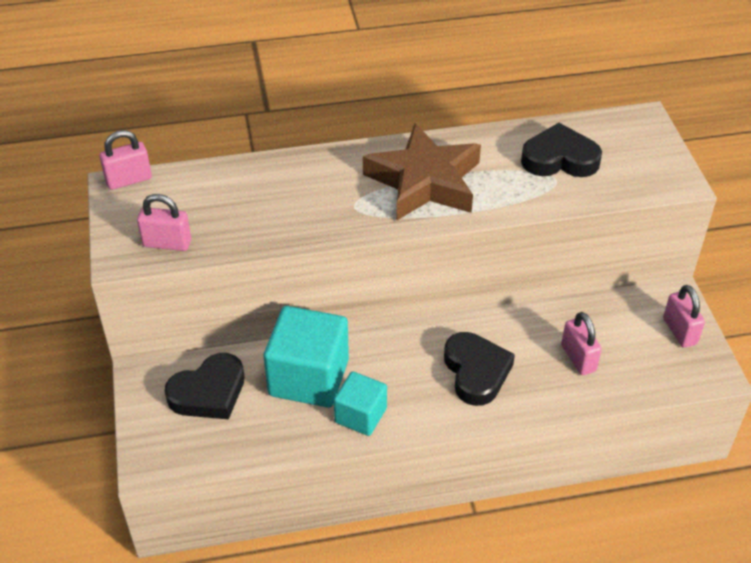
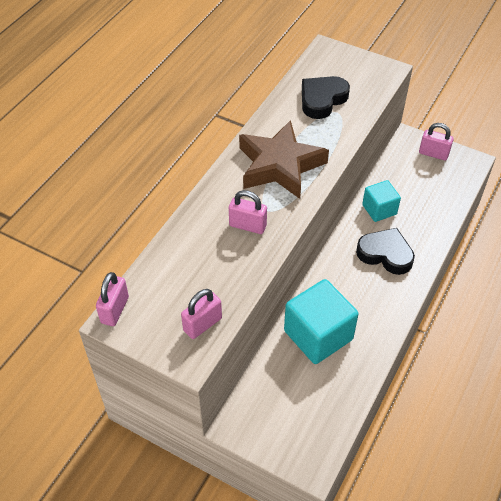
camera: 50 degrees left, 5 degrees up
black heart [165,353,245,419] -> none
turquoise cube [334,371,387,436] -> turquoise cube moved to [362,180,401,222]
pink padlock [561,312,602,375] -> pink padlock moved to [229,190,267,234]

